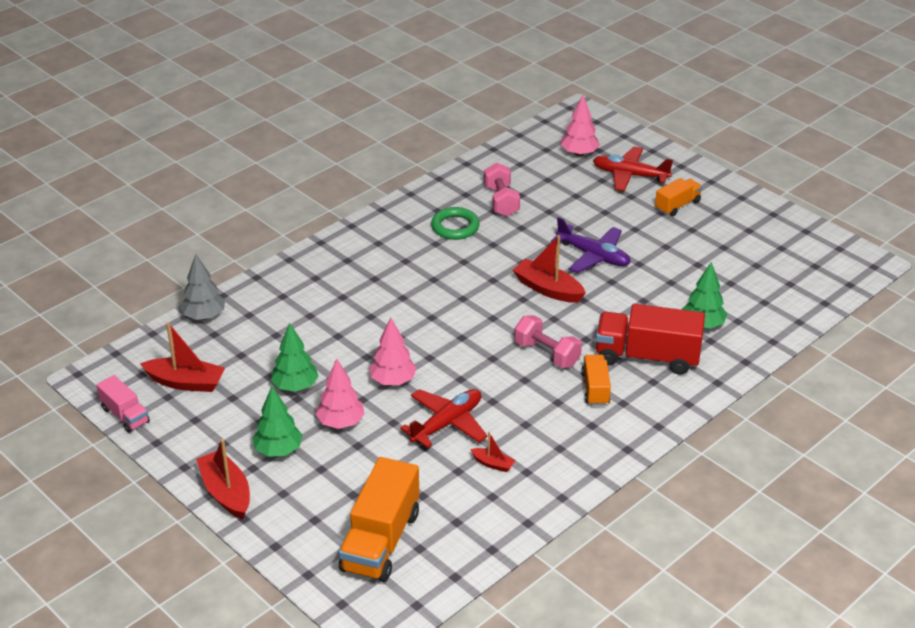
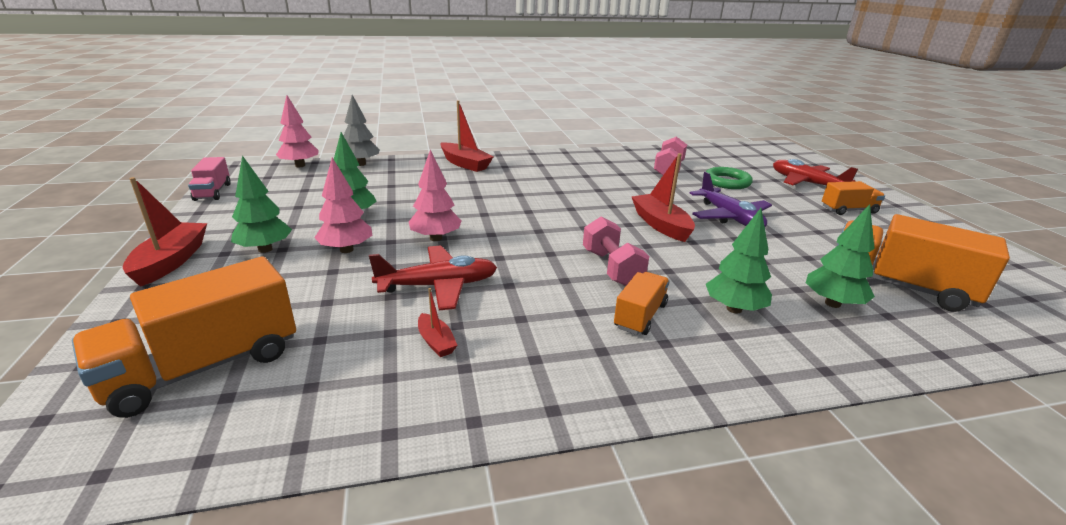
camera: 30 degrees right, 10 degrees down
red boat [140,322,225,392] -> red boat moved to [440,100,493,172]
green ring [431,207,480,240] -> green ring moved to [706,167,753,189]
pink tree [560,95,600,156] -> pink tree moved to [276,95,319,167]
red truck [596,304,705,375] -> green tree [706,208,772,314]
none -> orange truck [837,214,1010,312]

